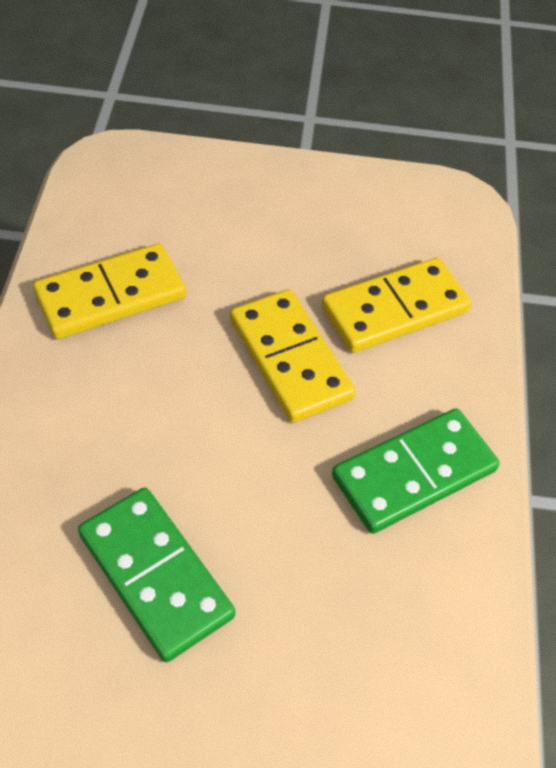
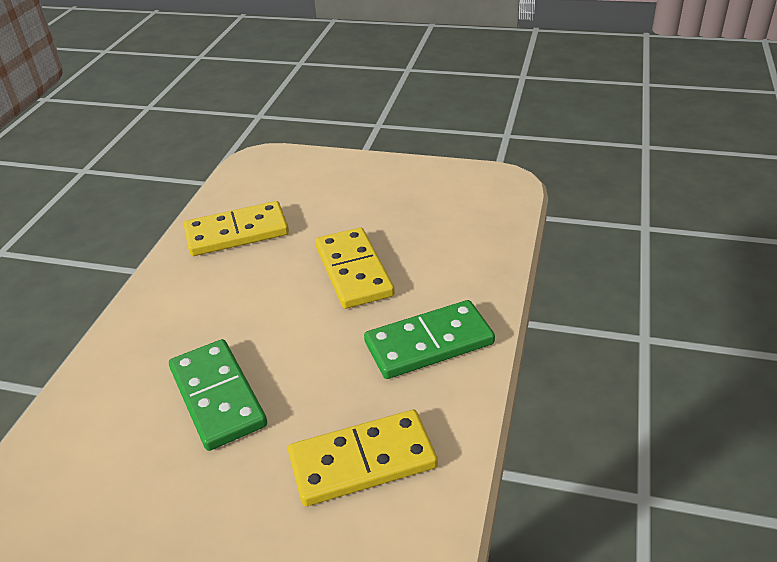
camera: 15 degrees right, 15 degrees down
yellow domino [322,258,471,353] -> yellow domino moved to [288,410,438,506]

